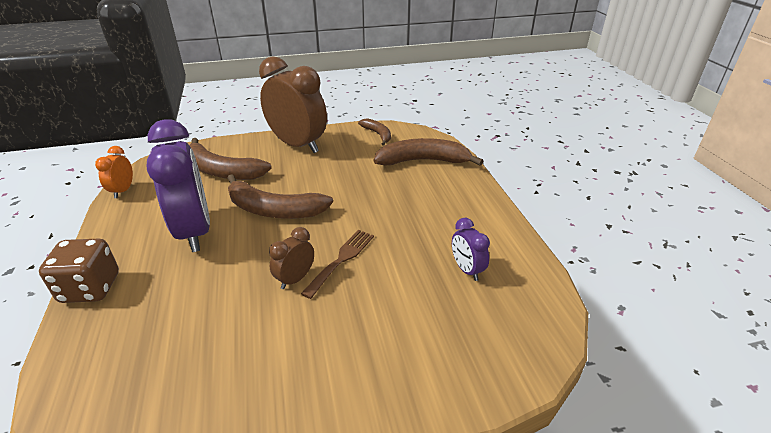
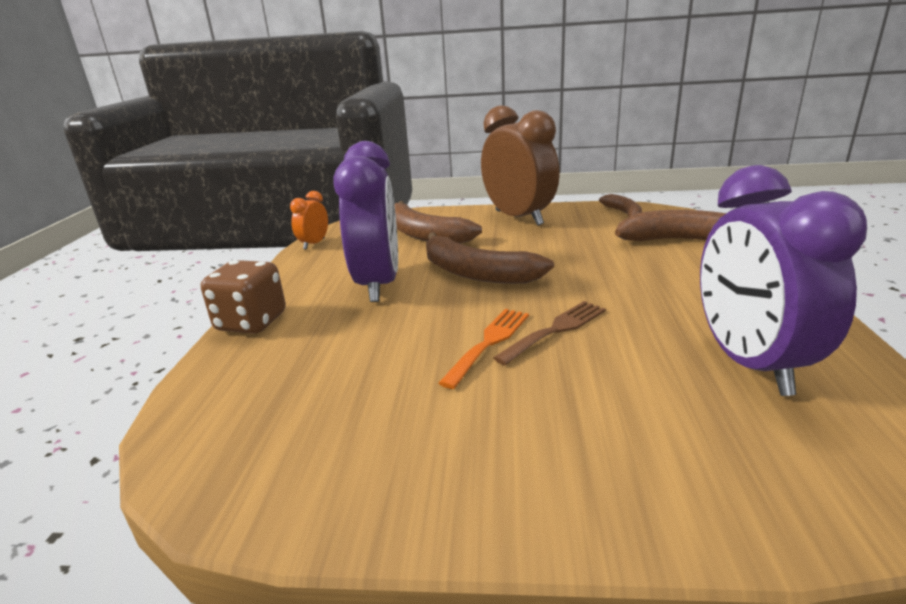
camera: 20 degrees right, 10 degrees down
brown clock [269,227,314,289] -> orange fork [439,309,529,389]
purple clock [452,218,490,281] -> purple clock [700,165,867,396], size x2.19

